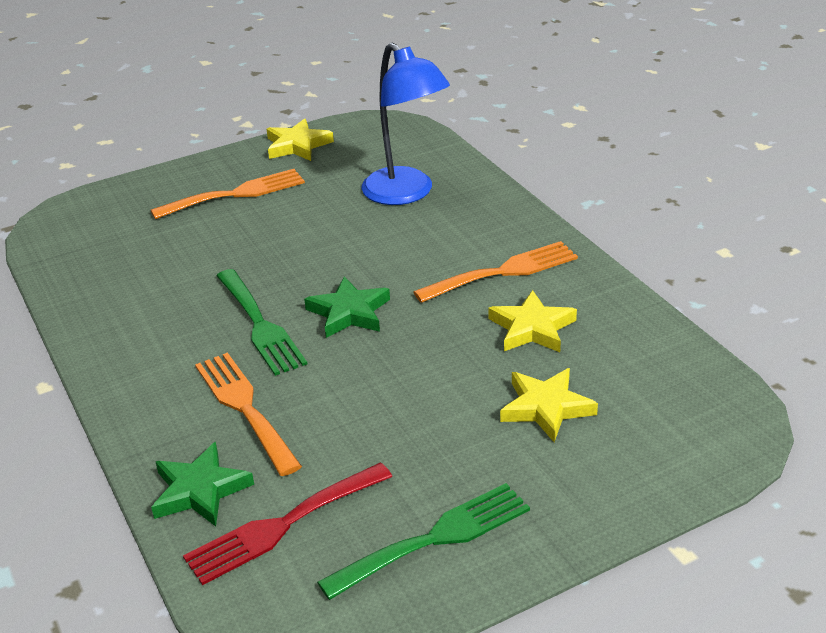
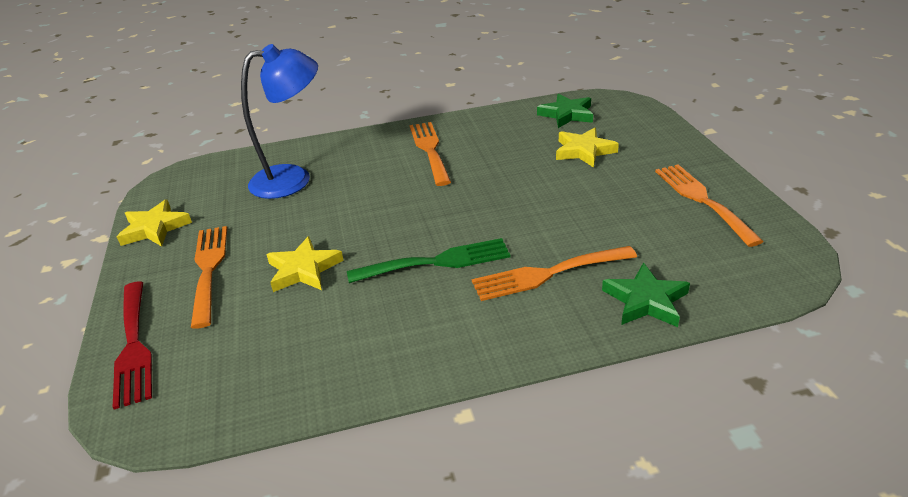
camera: 75 degrees left, 0 degrees up
red fork [183,462,392,585] -> red fork moved to [113,281,152,409]
green star [304,277,390,338] -> green star moved to [537,94,593,128]
green fork [317,483,530,600] -> orange fork [655,165,764,247]
yellow star [488,290,577,352] -> yellow star moved to [266,236,344,292]

